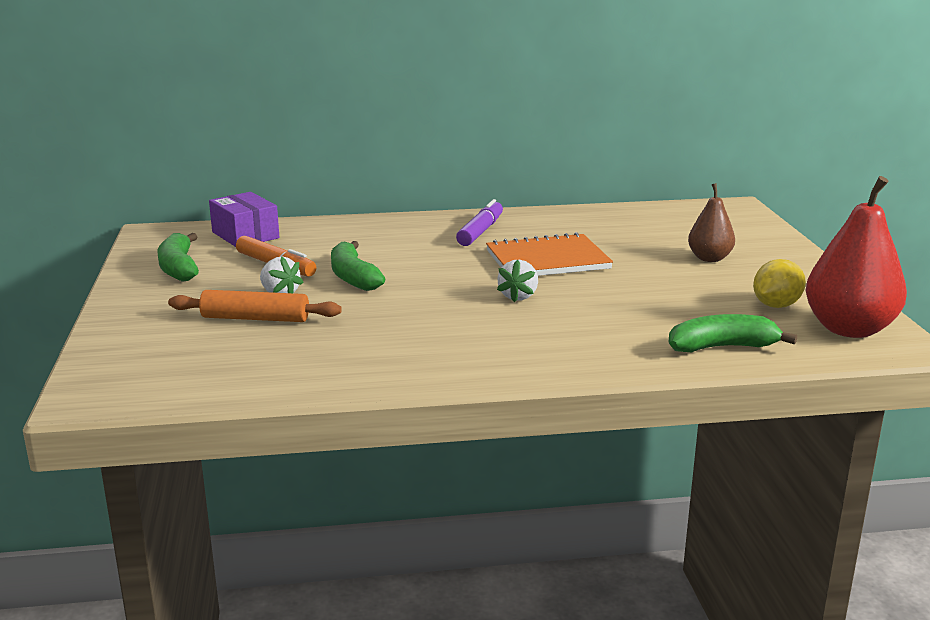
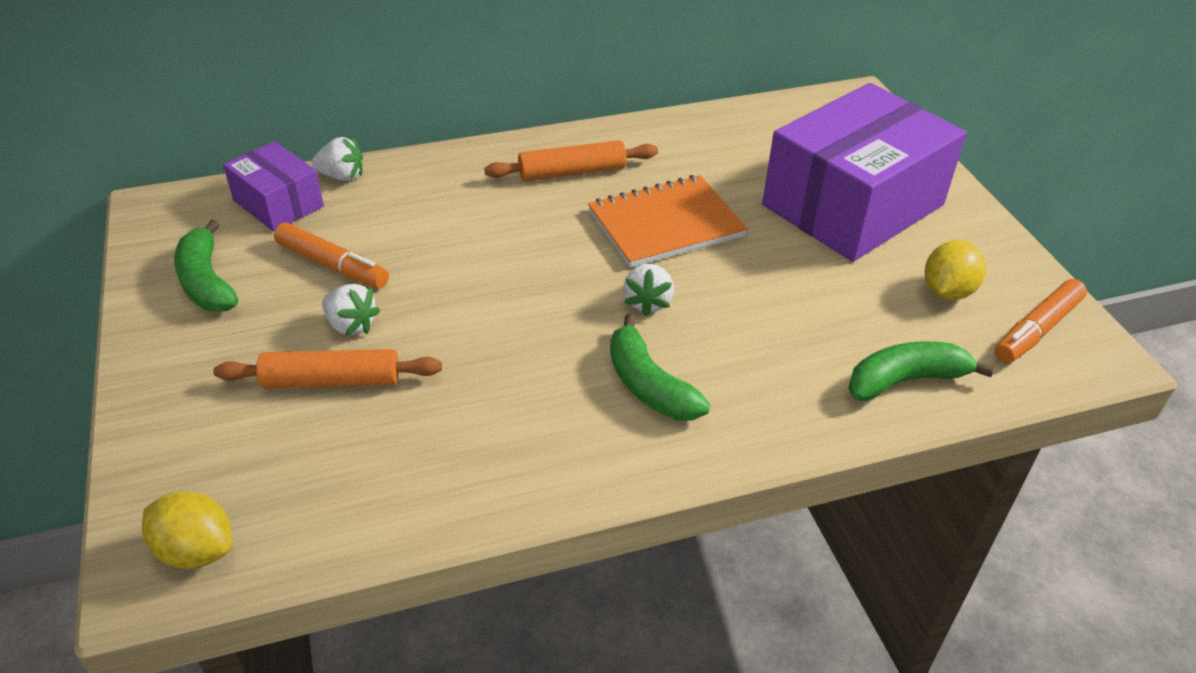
camera: 10 degrees left, 20 degrees up
green banana [331,241,385,291] -> green banana moved to [610,313,710,420]
purple marker [456,199,503,246] -> orange rolling pin [484,140,658,181]
brown pear [688,183,735,262] -> purple box [762,83,967,262]
red pear [806,176,907,338] -> orange marker [995,279,1087,363]
none -> yellow lemon [142,491,232,569]
none -> white strawberry [311,137,363,181]

